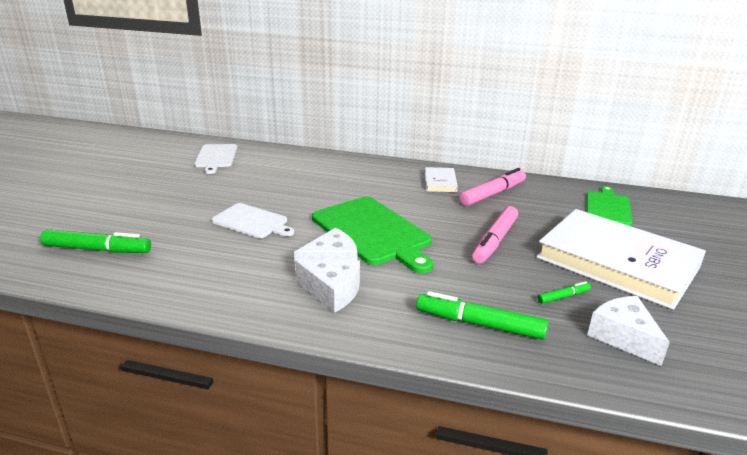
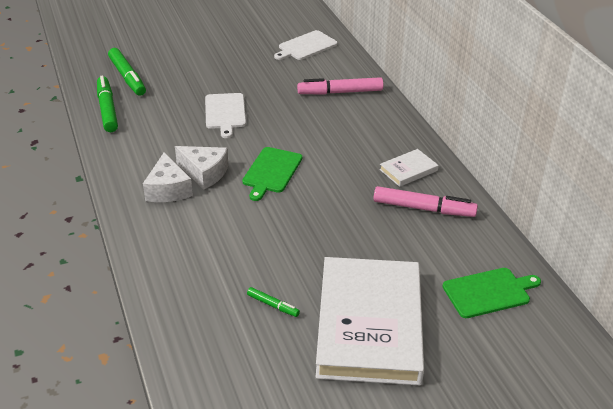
camera: 55 degrees right, 10 degrees up
green cutting board [312,197,433,273] -> green cutting board [242,147,302,201], size x0.59
green marker [416,291,548,339] -> green marker moved to [97,76,118,132]
pink marker [472,206,518,263] -> pink marker moved to [297,77,384,95]
white cheese [587,296,670,366] -> none

